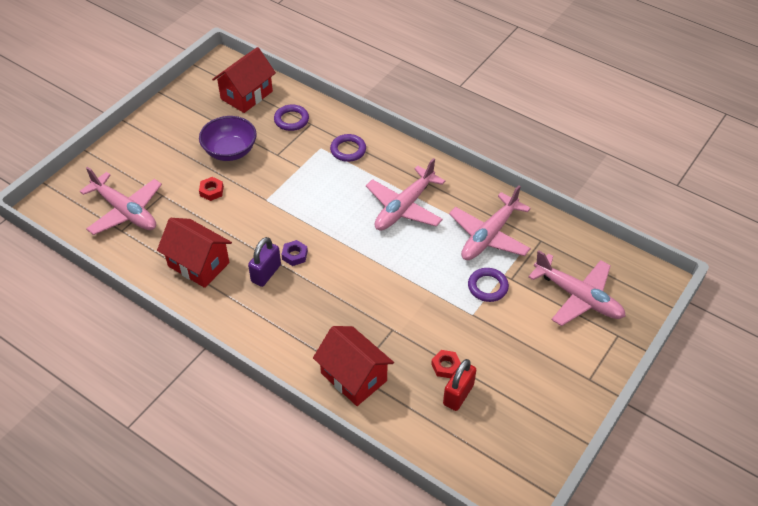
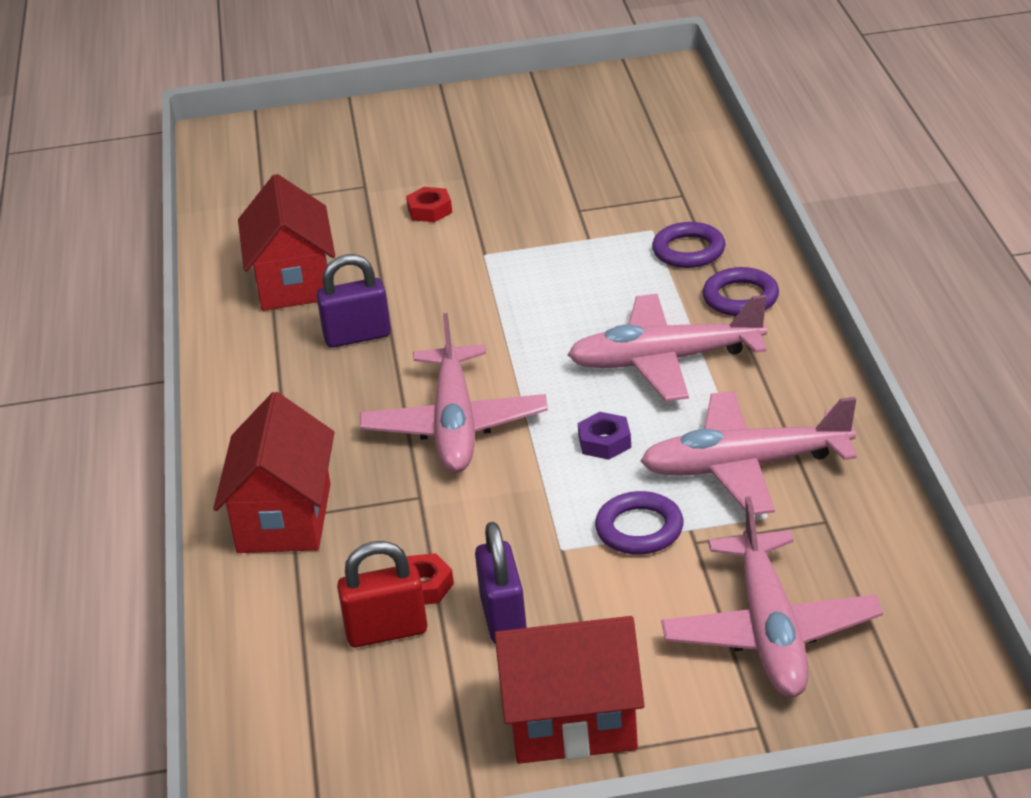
camera: 50 degrees right, 15 degrees down
pink plane [80,167,162,235] -> pink plane moved to [360,313,548,473]
purple bowl [199,116,257,161] -> none
red house [212,47,276,113] -> red house moved to [494,616,644,764]
purple ring [274,104,309,131] -> purple ring moved to [703,267,779,316]
purple nut [282,240,308,266] -> purple nut moved to [578,412,631,460]
none -> purple padlock [475,522,527,643]

